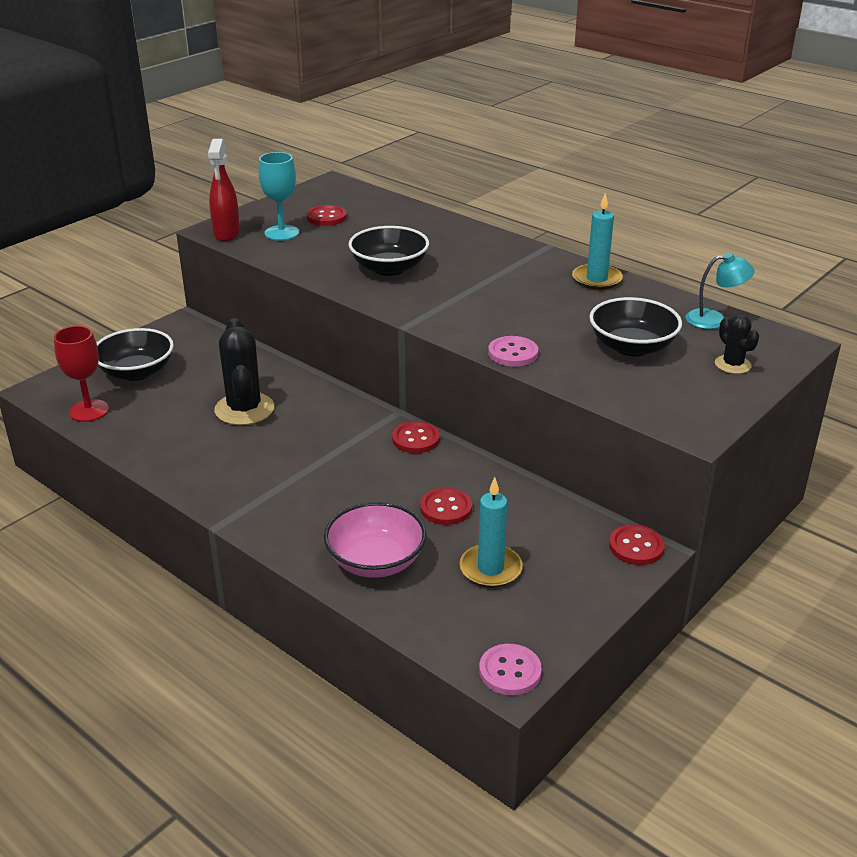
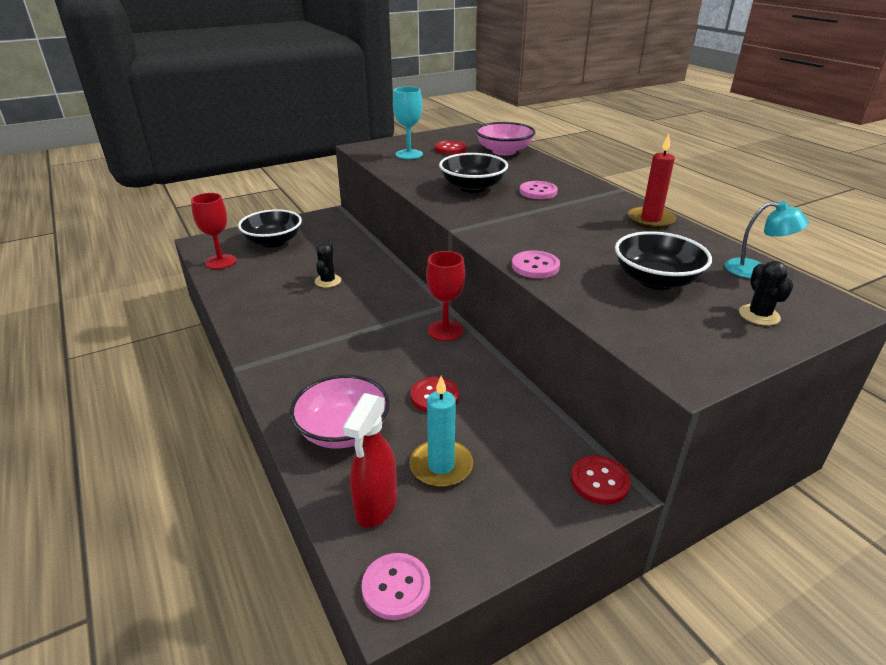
camera: 20 degrees right, 0 degrees up
red spray bottle [208,139,240,241] -> red spray bottle moved to [343,393,397,528]
black cactus [214,318,274,425] -> black cactus [315,240,341,288], size x0.55
red button [392,421,440,453] -> red goblet [426,251,465,341]
turquoise candle [572,193,623,290] -> red candle [628,134,676,229]
none -> pink bowl [476,122,535,156]
none -> pink button [519,181,558,199]

